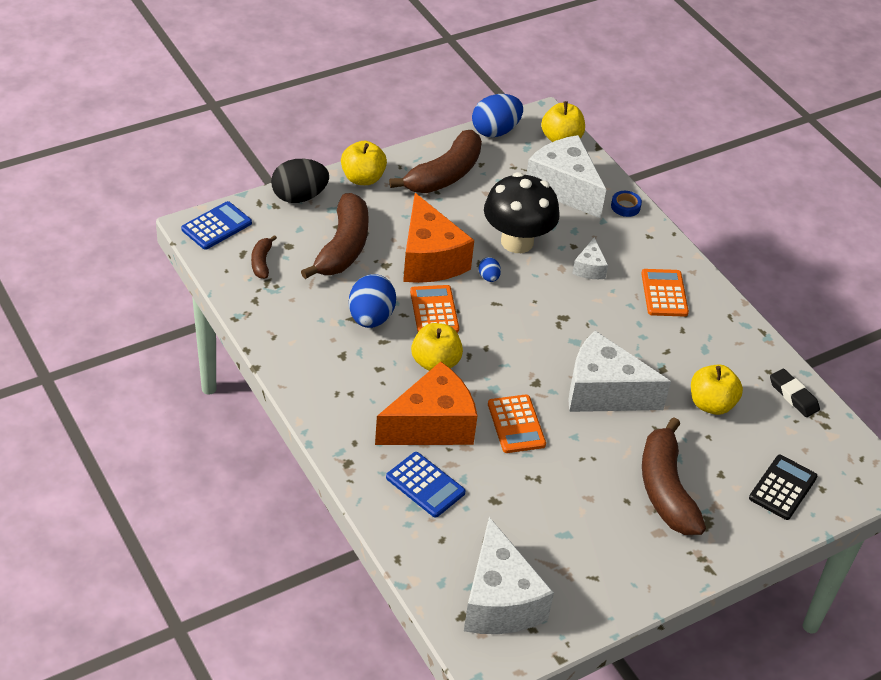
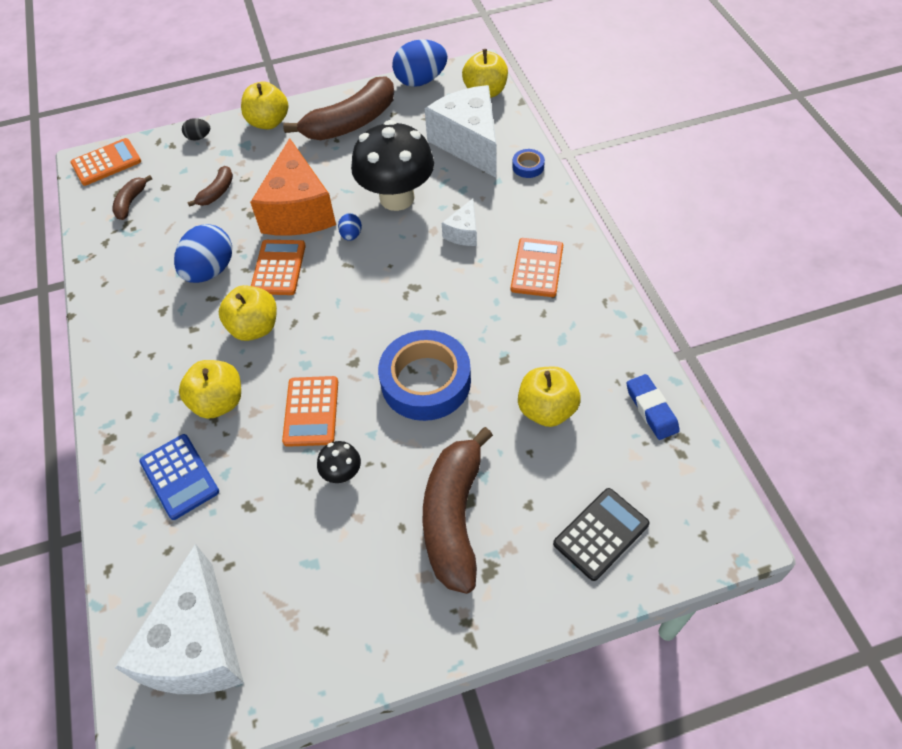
camera: 20 degrees right, 10 degrees up
blue calculator [181,201,252,250] -> orange calculator [70,138,141,186]
black egg [271,159,329,203] -> black egg [182,118,210,140], size x0.48
brown banana [301,193,369,279] -> brown banana [187,166,233,207], size x0.47
orange cheese [375,362,477,445] -> yellow apple [179,360,241,419]
white cheese [568,331,671,412] -> blue tape [378,330,471,421]
black eraser [770,369,820,417] -> blue eraser [626,374,680,440]
none -> black mushroom [317,441,361,483]

